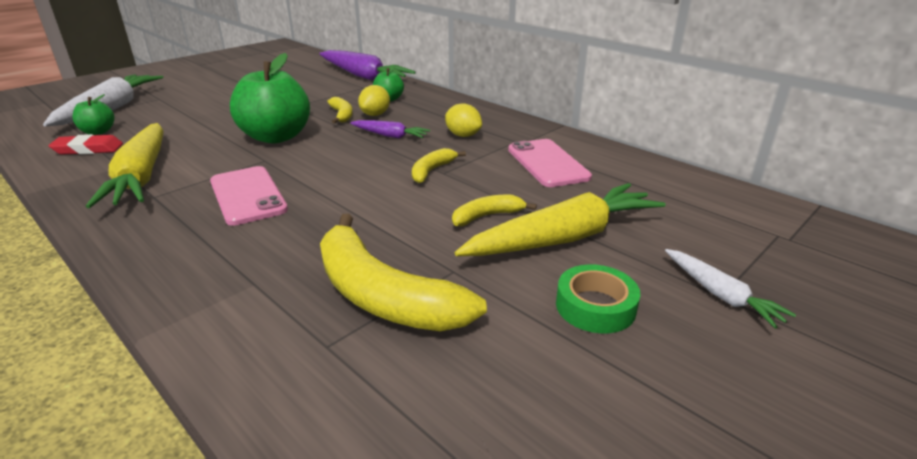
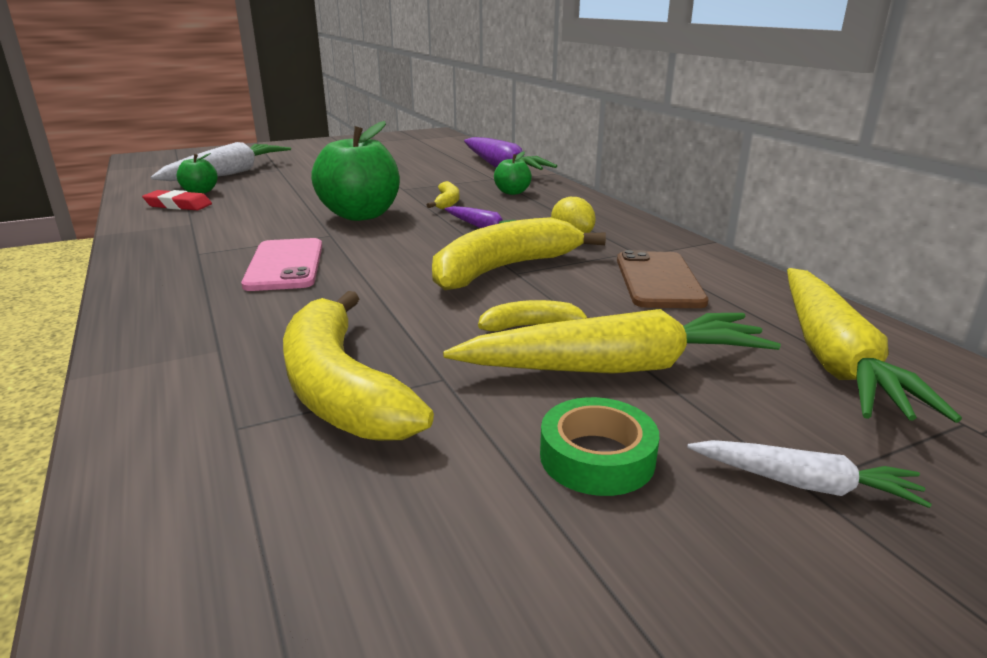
camera: 20 degrees right, 5 degrees down
yellow carrot [86,123,164,208] -> yellow carrot moved to [787,268,962,423]
yellow lemon [358,85,390,116] -> none
yellow banana [412,148,466,183] -> yellow banana [432,217,606,290], size x2.06
pink phone [508,139,592,187] -> brown phone [617,250,709,308]
white carrot [665,249,796,329] -> white carrot turned 60 degrees counterclockwise [687,440,932,508]

